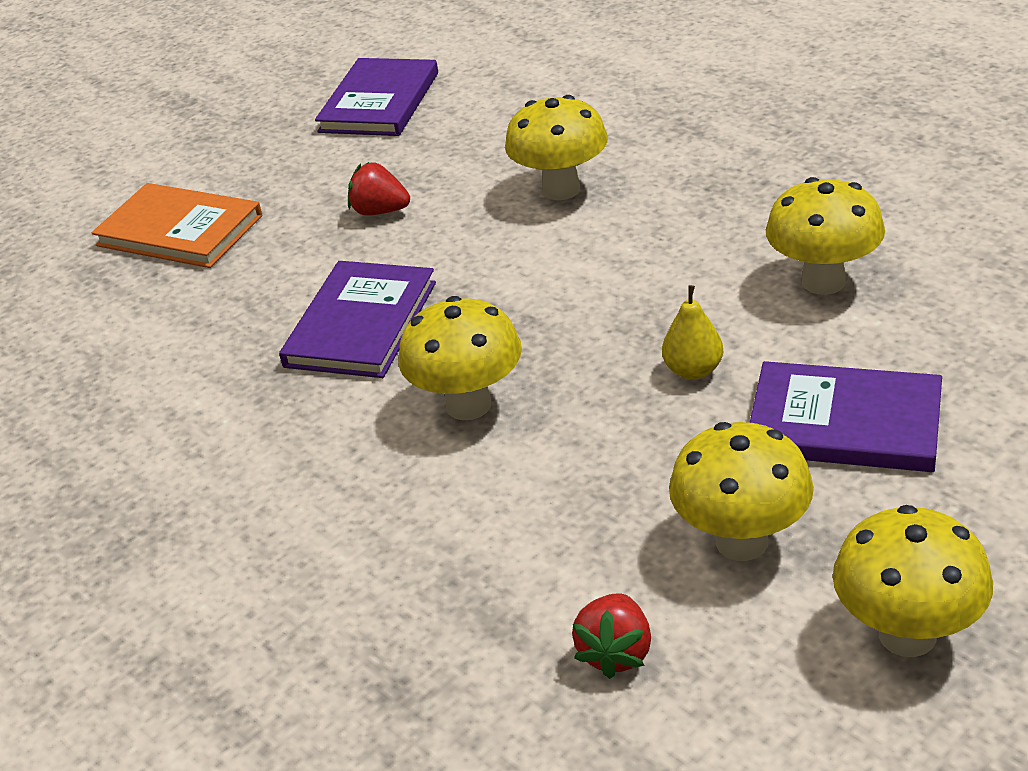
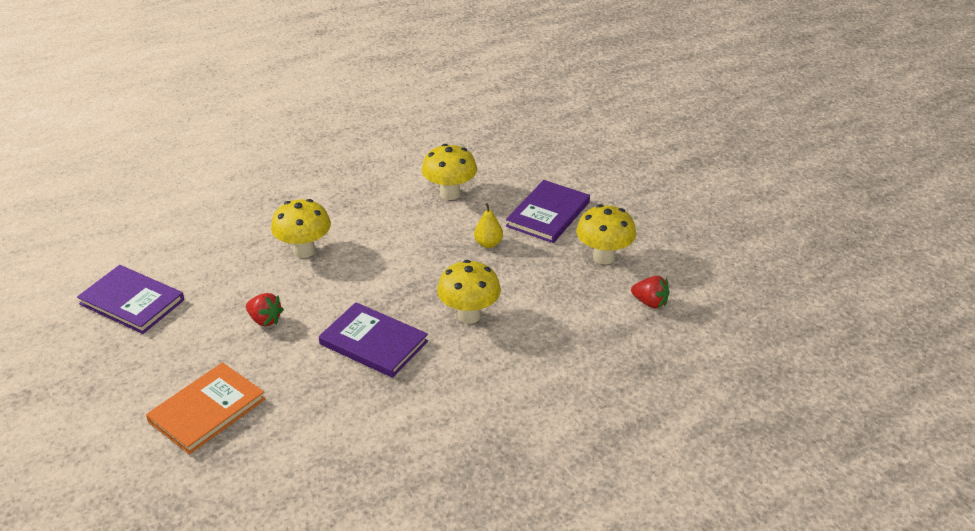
camera: 80 degrees left, 0 degrees up
red strawberry [348,162,410,216] -> red strawberry turned 90 degrees counterclockwise [246,293,284,326]
yellow mushroom [833,505,993,657] -> none

